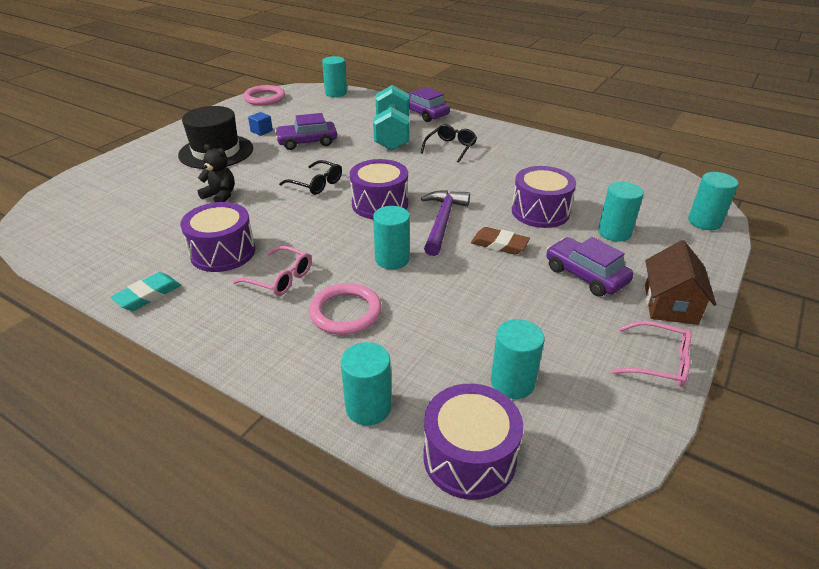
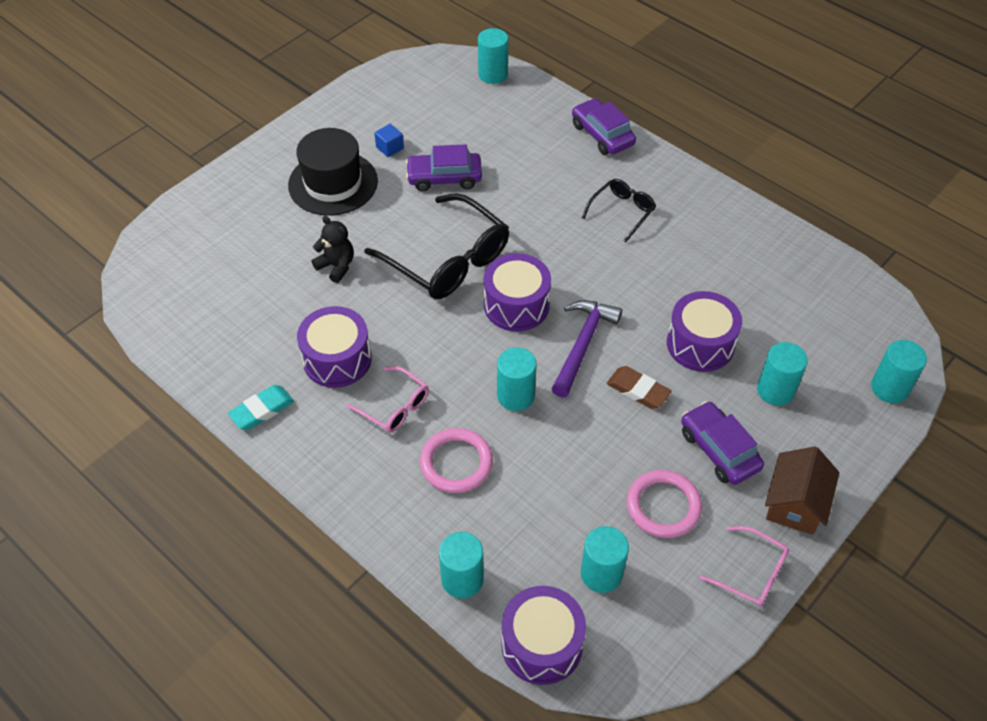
camera: 10 degrees right, 15 degrees up
pink ring [243,85,285,105] -> pink ring moved to [627,470,702,538]
black glasses [279,160,342,195] -> black glasses [364,193,509,299], size x1.92
turquoise dumbbell [373,85,409,150] -> none

